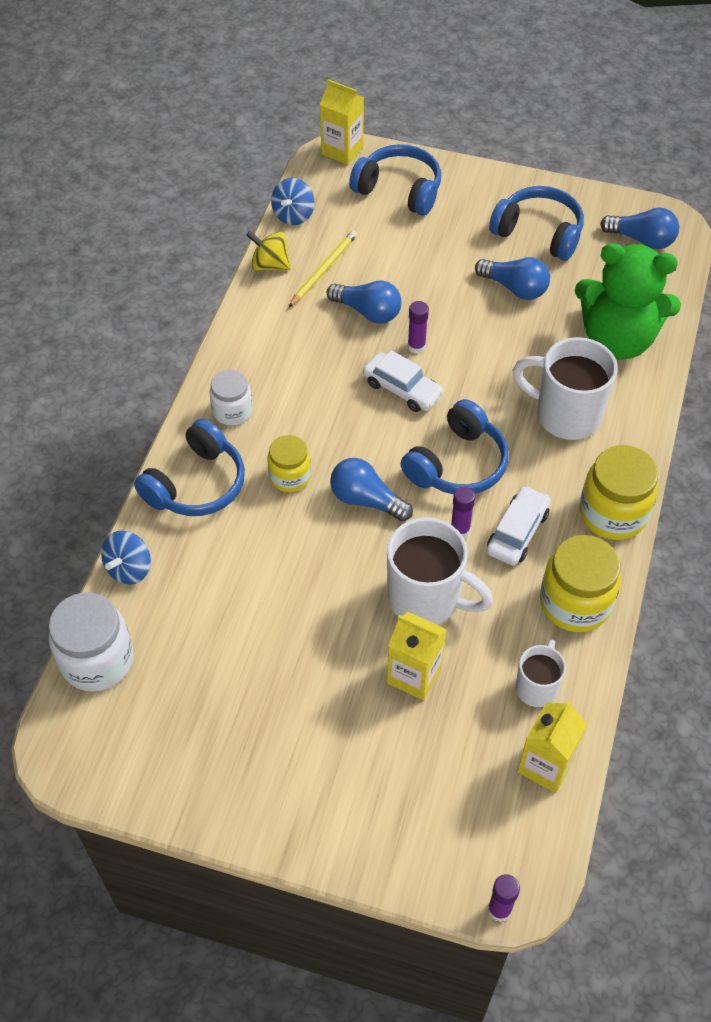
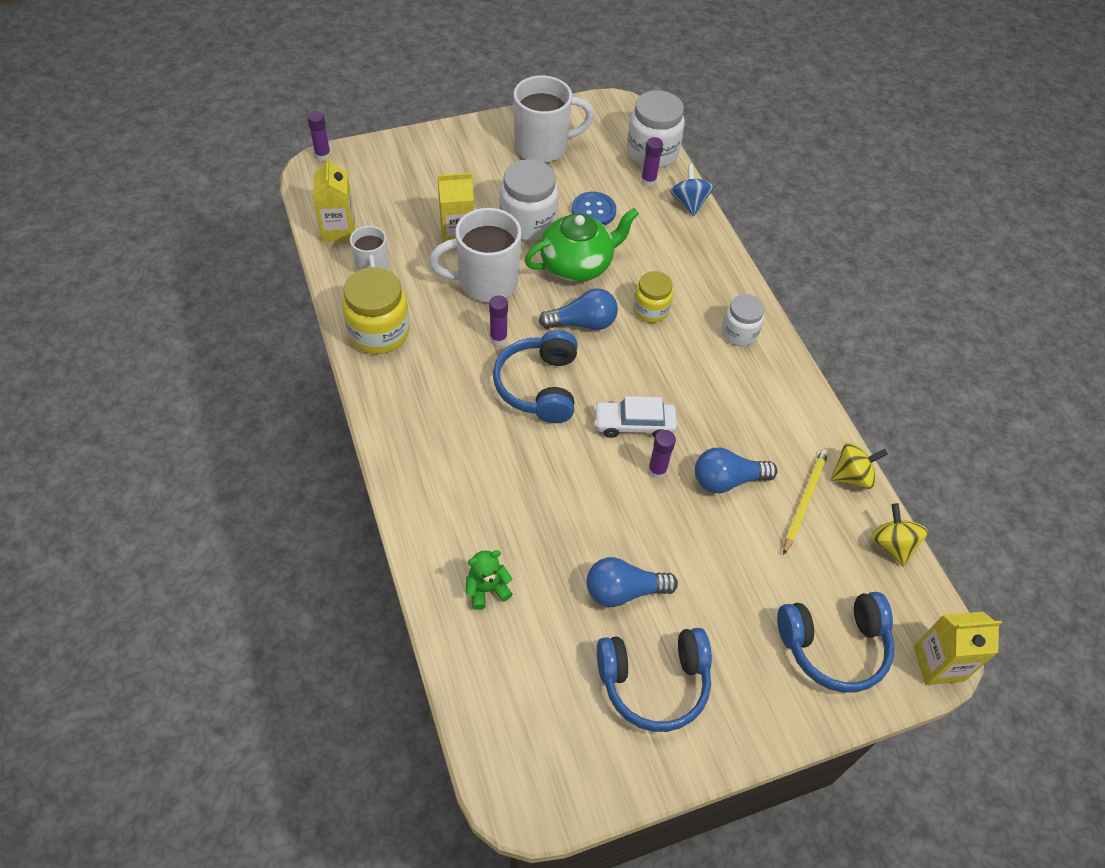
camera: 140 degrees right, 0 degrees up
blue headphones [134,419,245,516] -> none
blue spinning top [271,178,315,225] -> yellow spinning top [871,503,928,566]
yellow pencil [289,230,357,307] -> yellow pencil turned 150 degrees counterclockwise [783,449,829,555]
white car [487,486,551,566] -> none
white mug [513,337,618,440] -> white mug moved to [513,75,594,163]
green teddy bear [575,243,681,360] -> green teddy bear [466,550,513,610], size x0.41
yellow jar [579,445,658,540] -> none
blue light bulb [600,208,679,249] -> none
none -> white jar [500,159,558,241]
none -> green teapot [524,208,639,282]
none -> blue button [572,192,616,225]
none -> purple glue stick [641,137,663,186]

